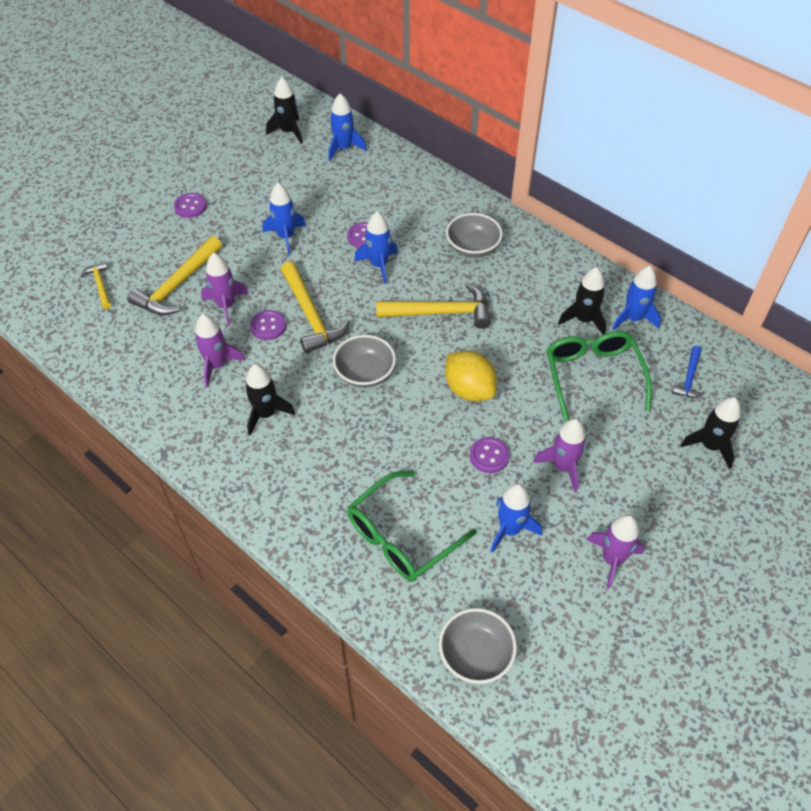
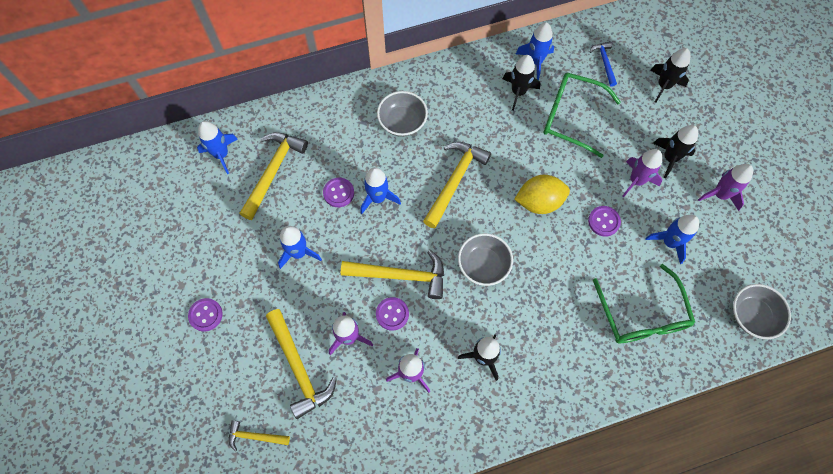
camera: 60 degrees left, 15 degrees up
black rocket [266,77,303,144] -> black rocket moved to [653,125,698,178]
blue hammer [672,346,705,398] -> blue hammer turned 150 degrees counterclockwise [590,41,617,87]
none -> yellow hammer [240,133,308,220]

